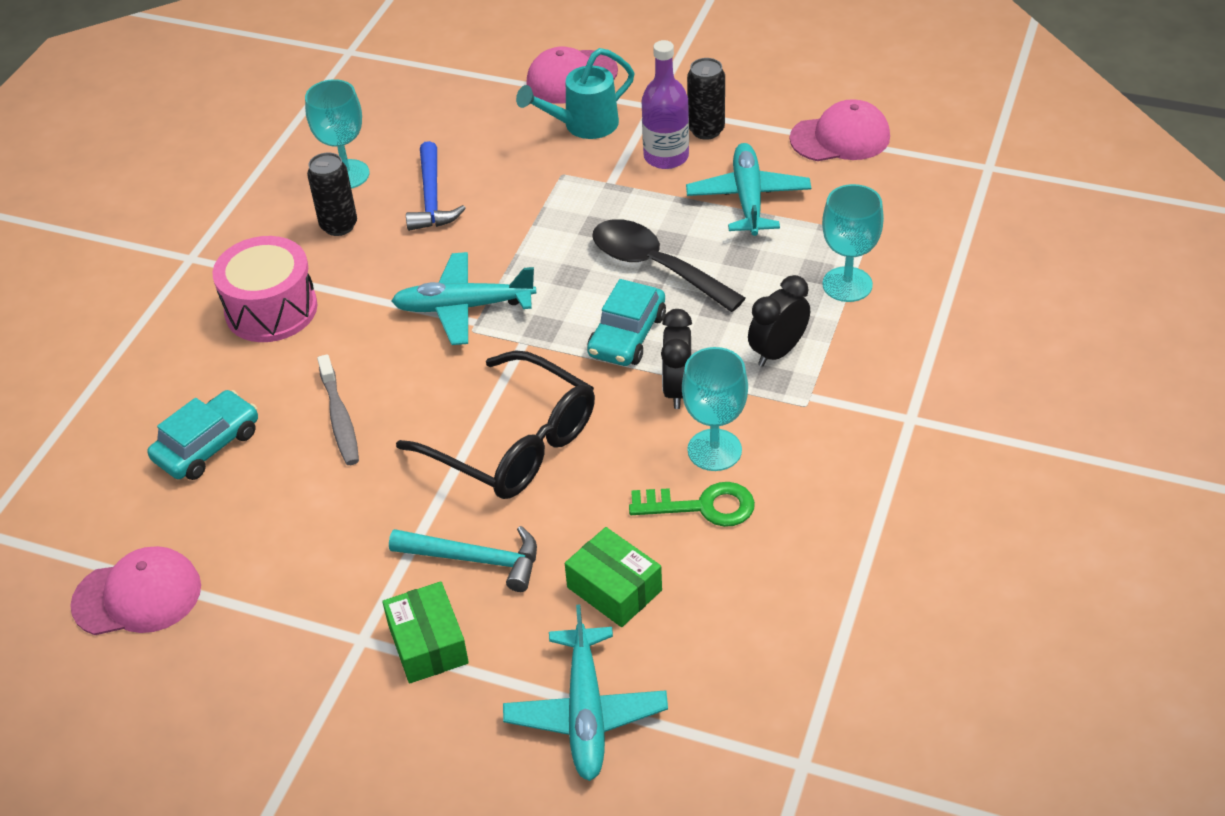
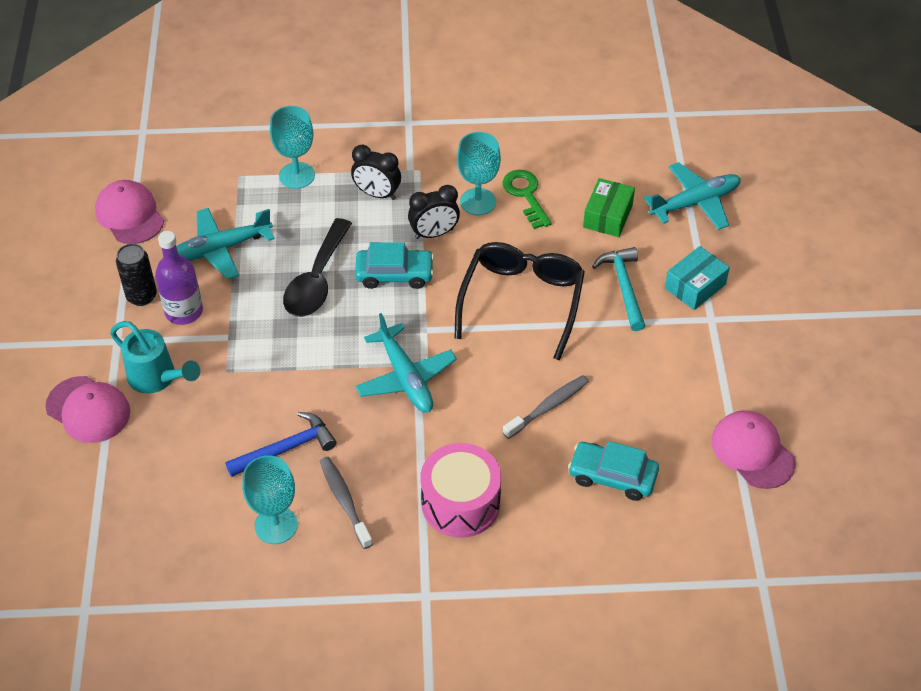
camera: 115 degrees left, 5 degrees up
black can [307,153,357,236] -> grey toothbrush [320,457,373,549]
green box [382,582,469,683] -> turquoise box [665,246,730,310]

